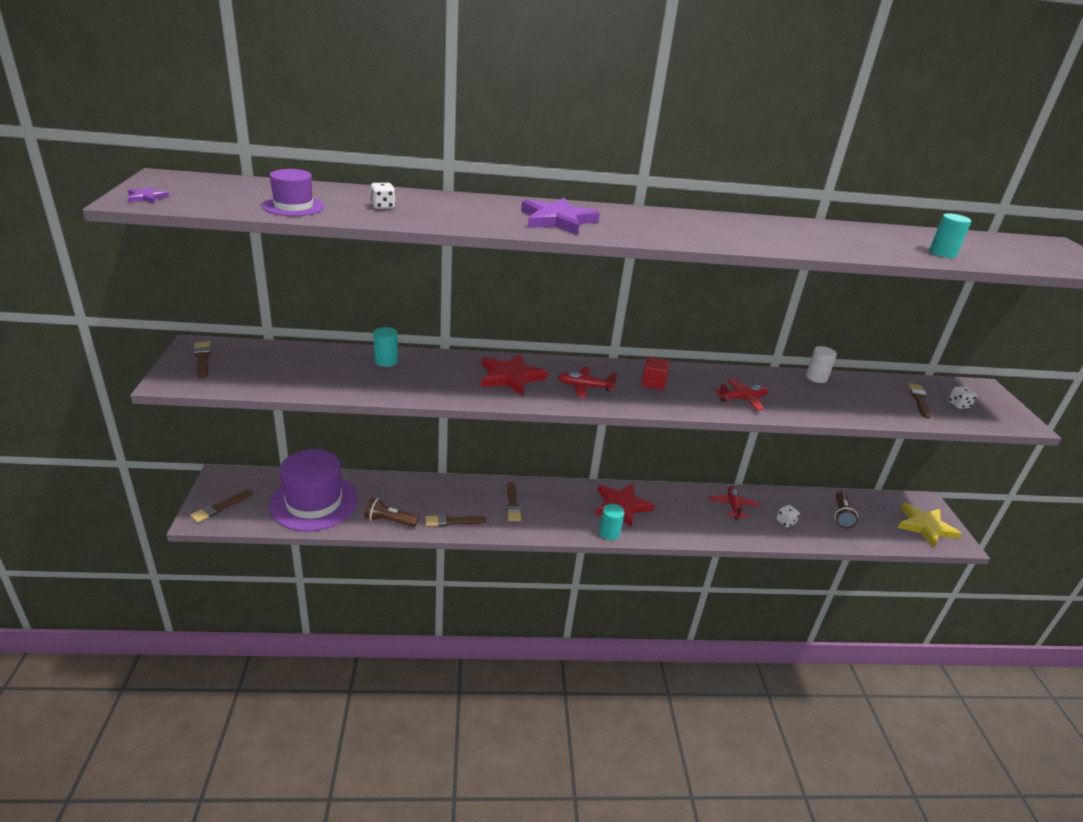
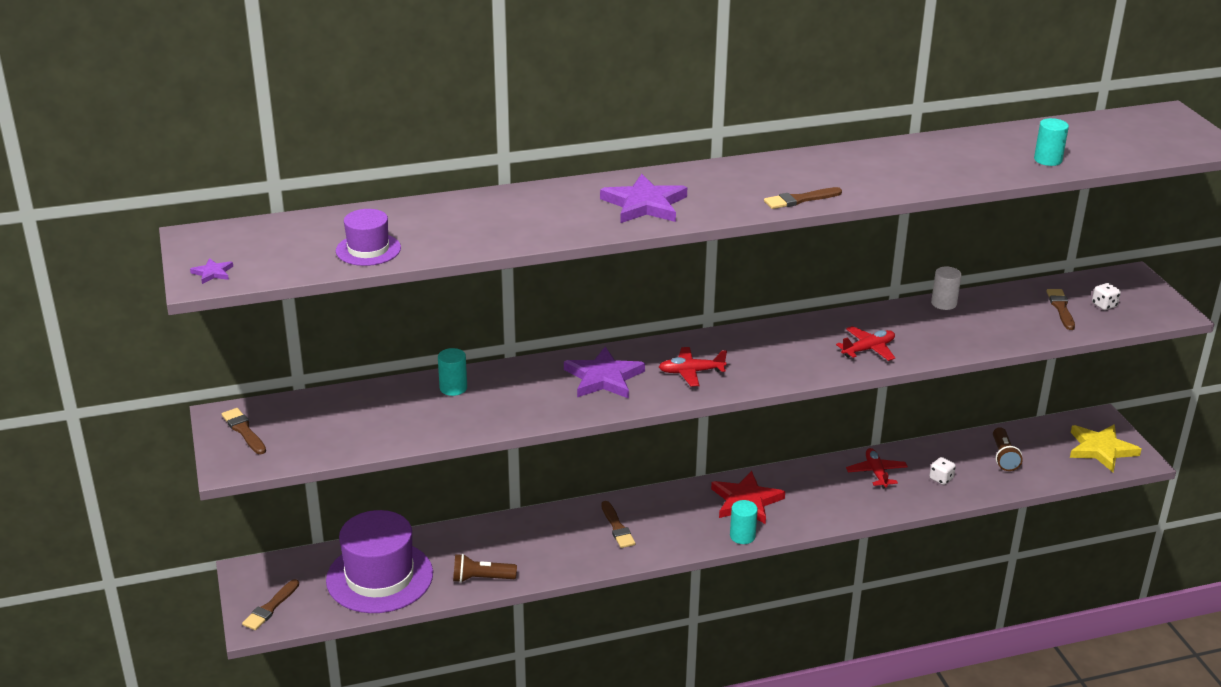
camera: 10 degrees left, 0 degrees up
white dice [370,183,396,209] -> none
brown brush [426,514,487,527] -> brown brush moved to [764,187,842,209]
red star [481,353,548,396] -> purple star [564,346,645,399]
red cube [641,357,670,390] -> none

